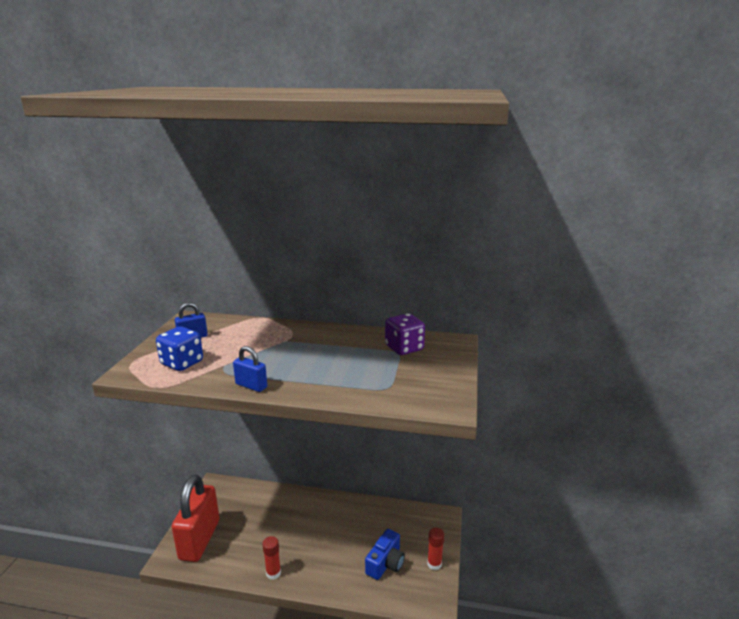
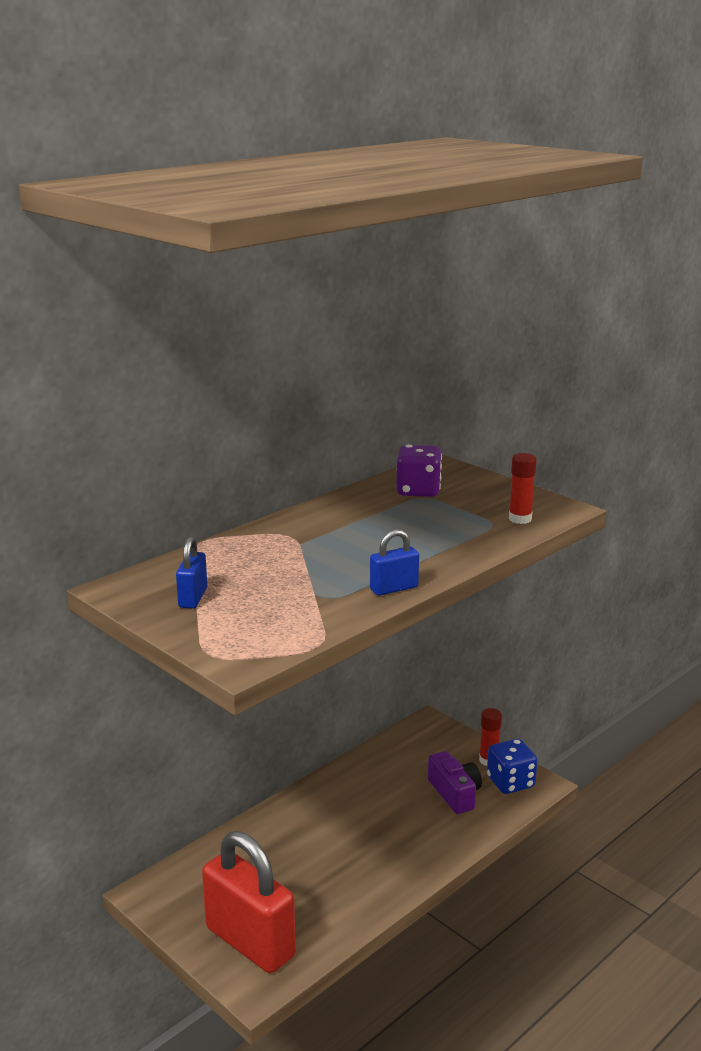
camera: 55 degrees left, 0 degrees up
blue dice [156,326,203,371] -> blue dice moved to [487,739,537,794]
red glue stick [263,536,281,580] -> red glue stick moved to [509,453,537,524]
blue camera [365,529,405,580] -> purple camera [428,751,482,814]

